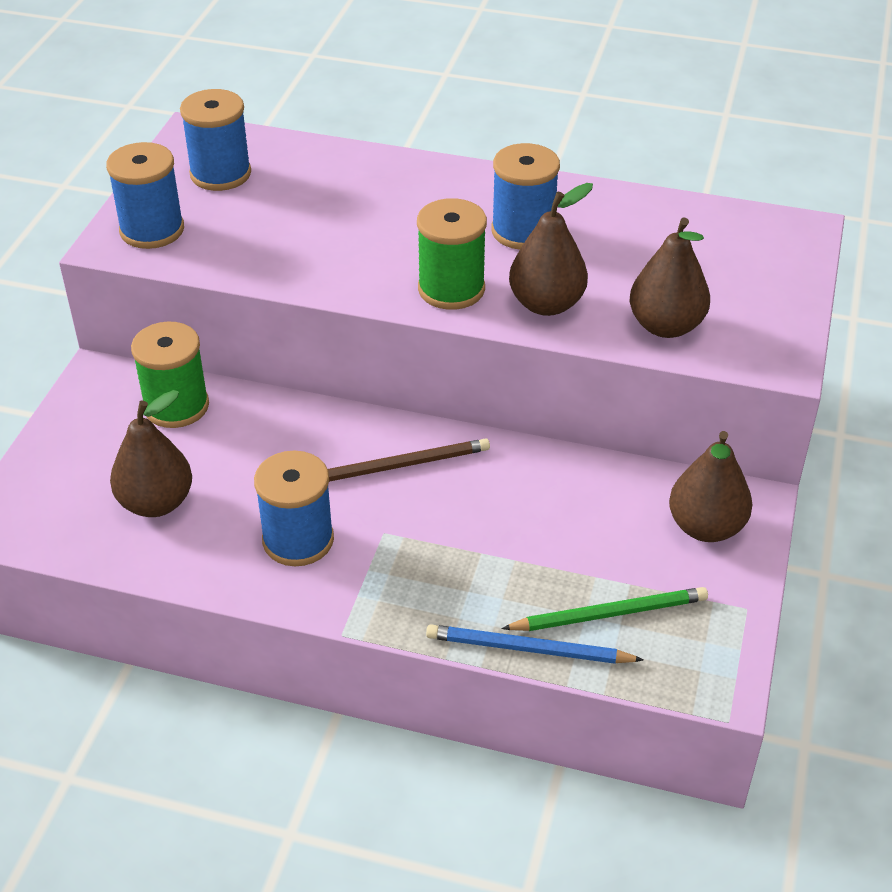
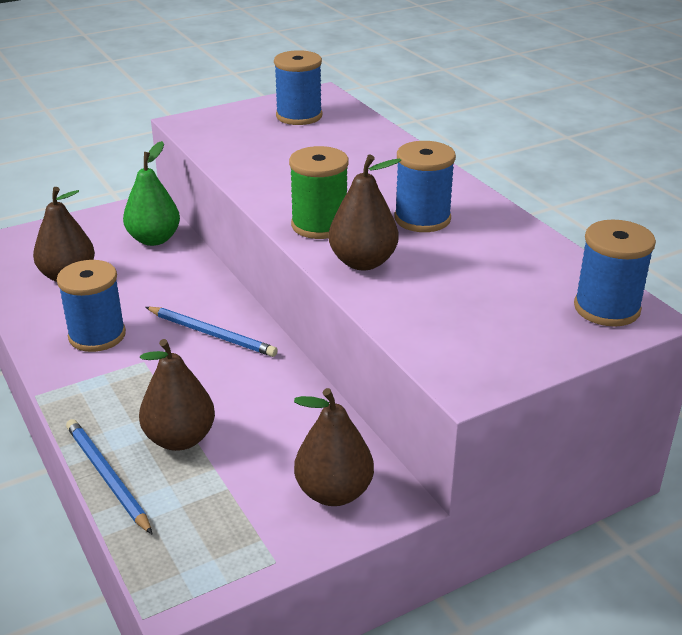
camera: 45 degrees right, 10 degrees down
blue spool [106,142,184,249] -> blue spool moved to [574,220,656,327]
green spool [131,322,209,428] -> green pear [123,141,180,246]
brown pencil [328,439,490,482] -> blue pencil [146,307,278,357]
green pencil [501,587,708,631] -> none
brown pear [630,218,710,338] -> brown pear moved to [139,339,215,451]

